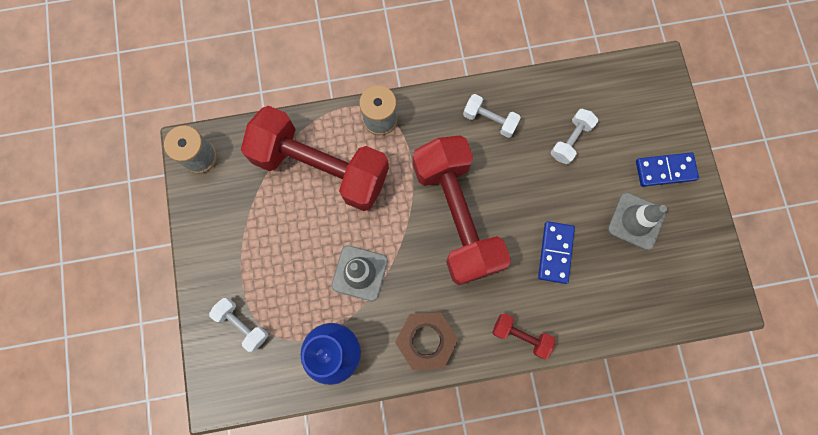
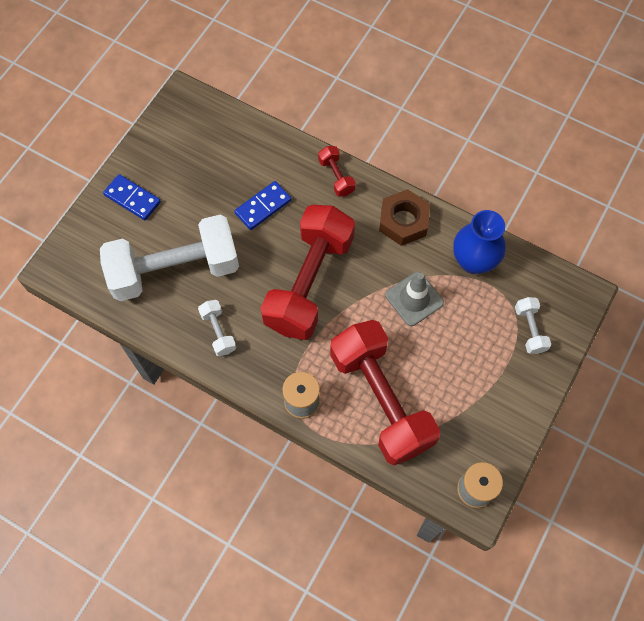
camera: 140 degrees left, 10 degrees down
white dumbbell [551,109,598,164] -> white dumbbell [100,215,239,301], size x2.43
grey traffic cone [608,193,667,250] -> none

